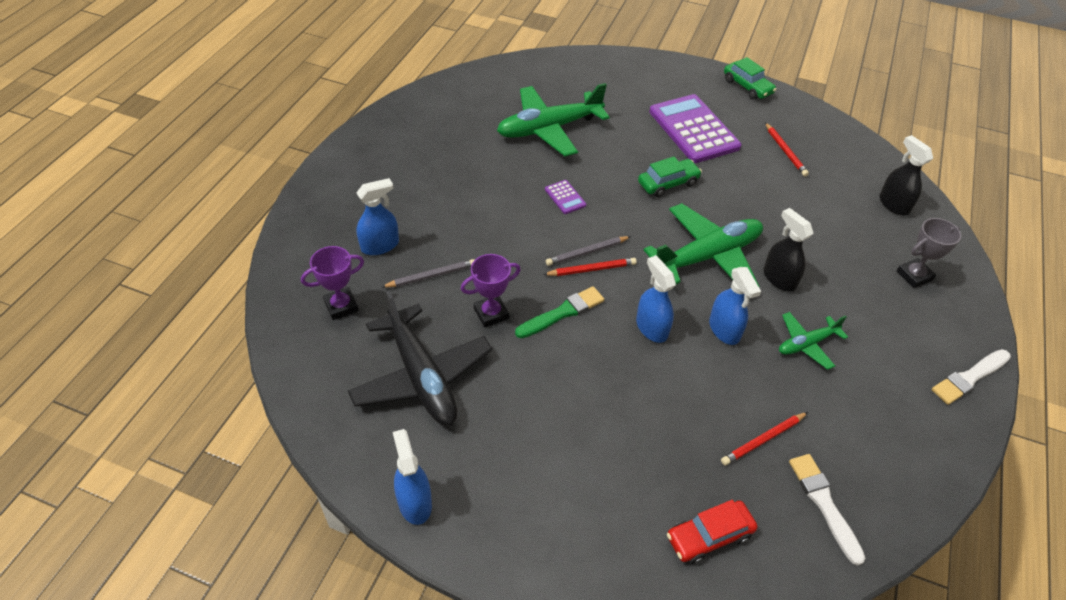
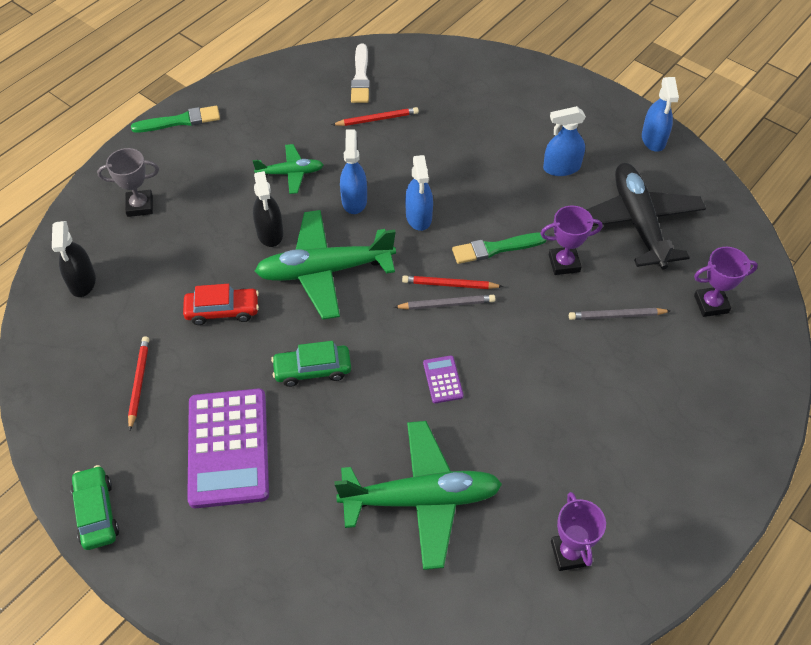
camera: 160 degrees left, 5 degrees up
blue spray bottle [356,178,399,255] -> blue spray bottle moved to [543,106,586,176]
red car [667,500,757,564] -> red car moved to [183,284,259,325]
white brush [932,349,1011,405] -> green brush [131,106,220,132]
none -> purple trophy [551,492,606,571]

